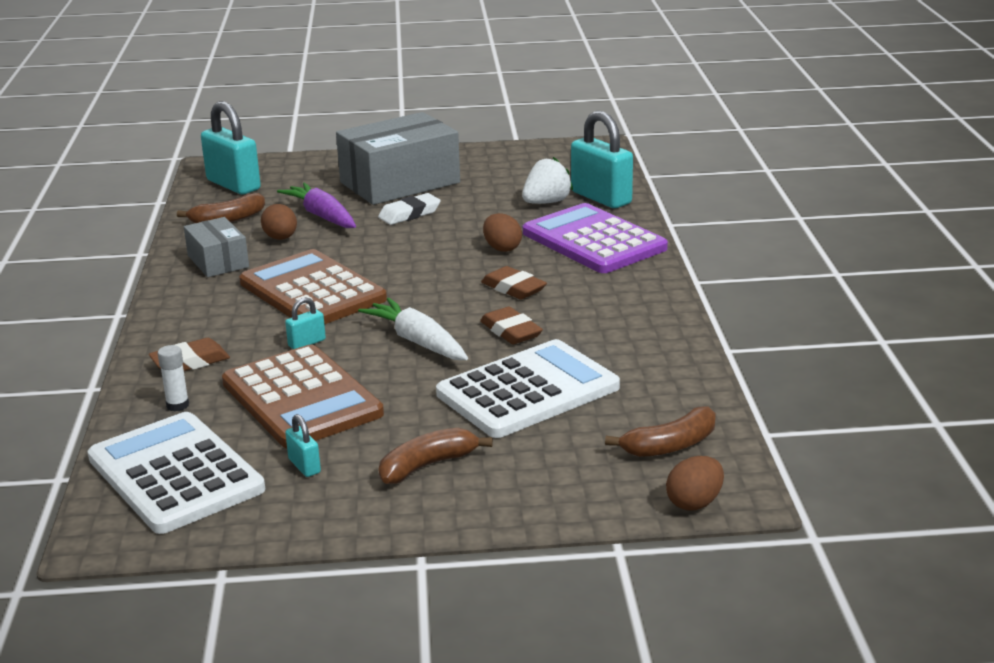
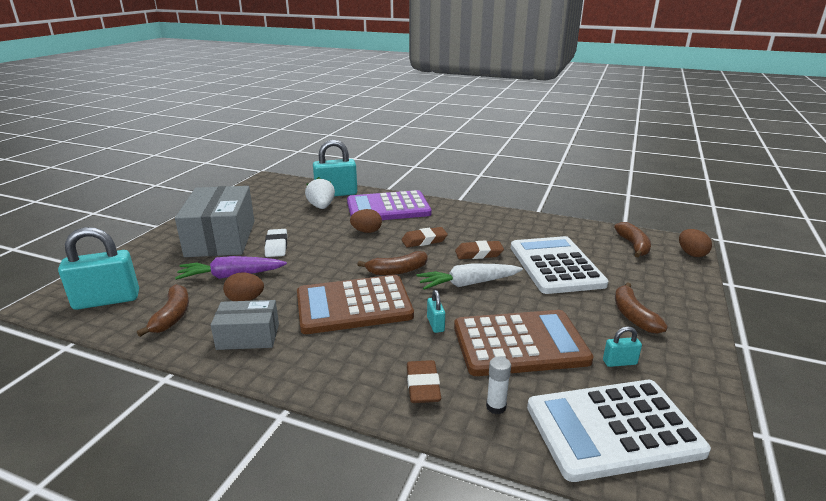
camera: 65 degrees left, 0 degrees up
none -> brown banana [357,251,427,275]

